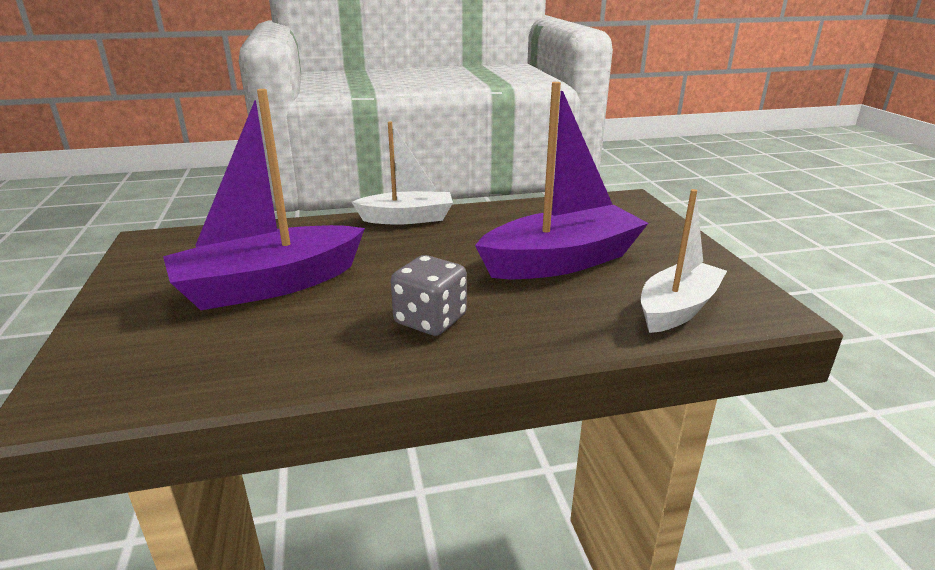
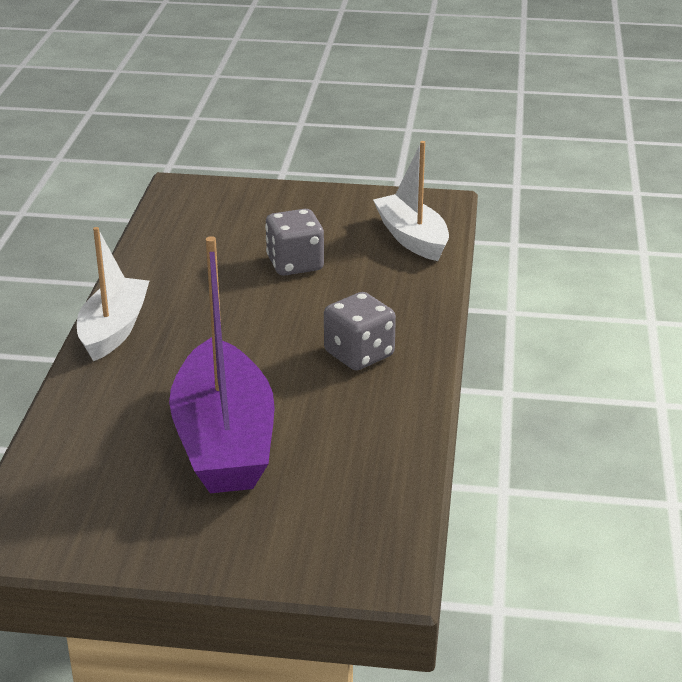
camera: 70 degrees left, 5 degrees up
purple boat [475,82,648,279] -> grey dice [265,209,324,276]

